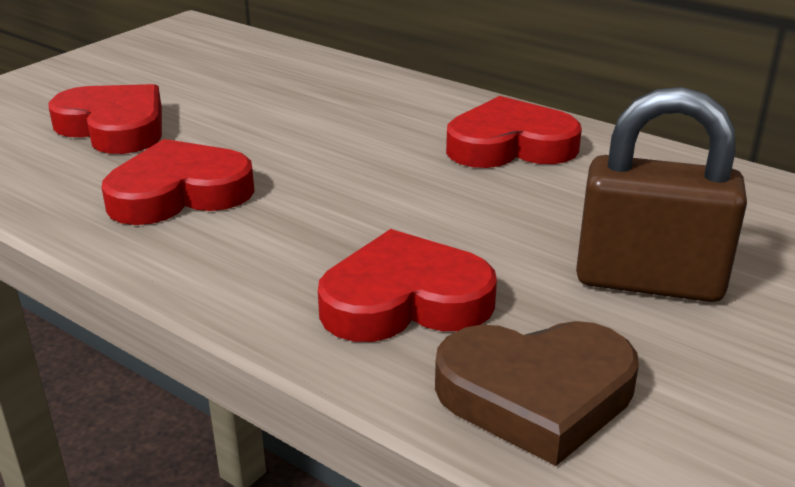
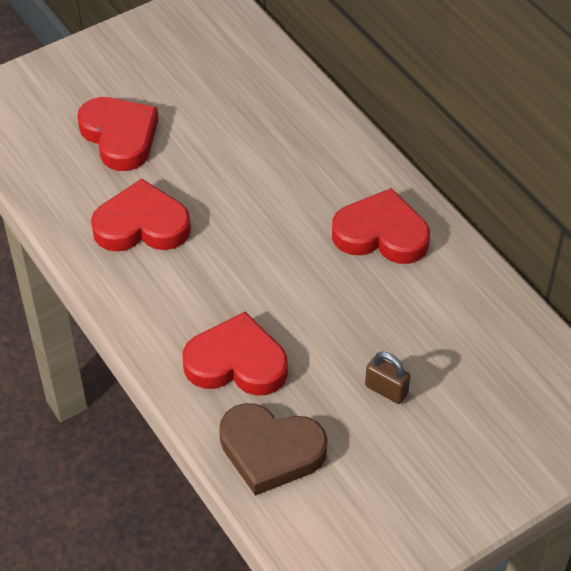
camera: 20 degrees right, 20 degrees up
brown padlock [576,87,747,302] -> brown padlock [365,352,410,404], size x0.47

